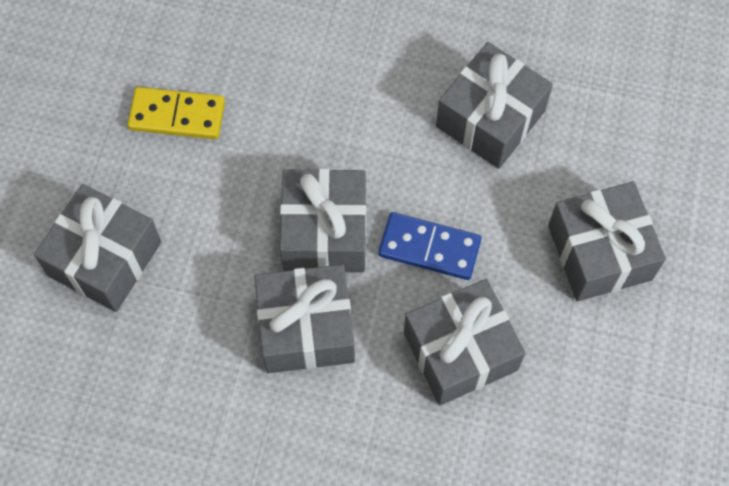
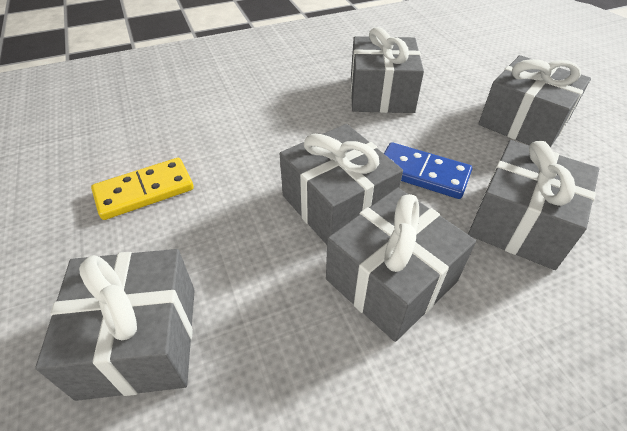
camera: 35 degrees left, 20 degrees down
blue domino [378,212,481,280] -> blue domino turned 45 degrees clockwise [384,142,472,199]

